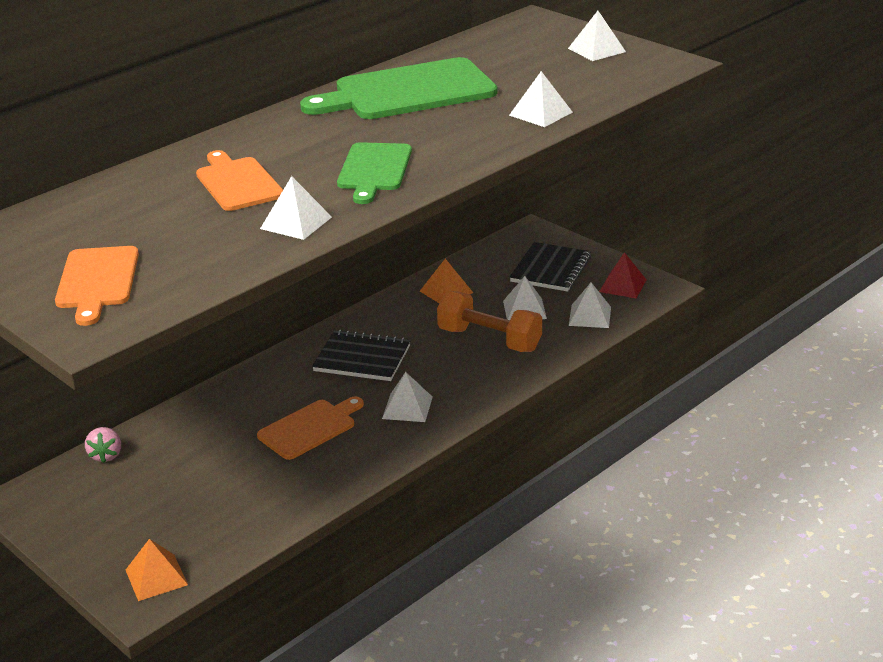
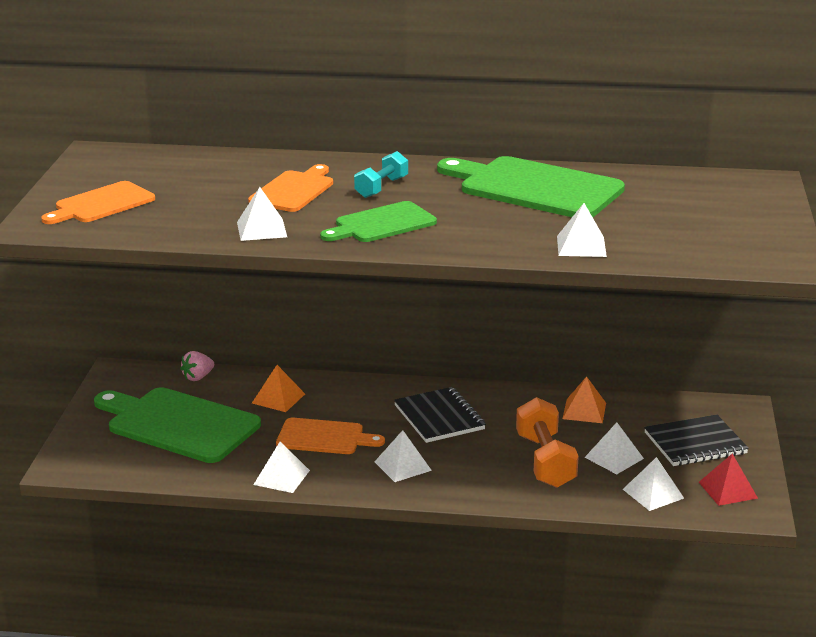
camera: 50 degrees right, 5 degrees down
orange pyramid [126,539,188,601] -> orange pyramid moved to [252,365,305,412]
white pyramid [568,11,626,61] -> white pyramid moved to [253,442,310,493]
none -> green cutting board [94,387,261,463]
none -> turquoise dumbbell [354,151,408,198]

